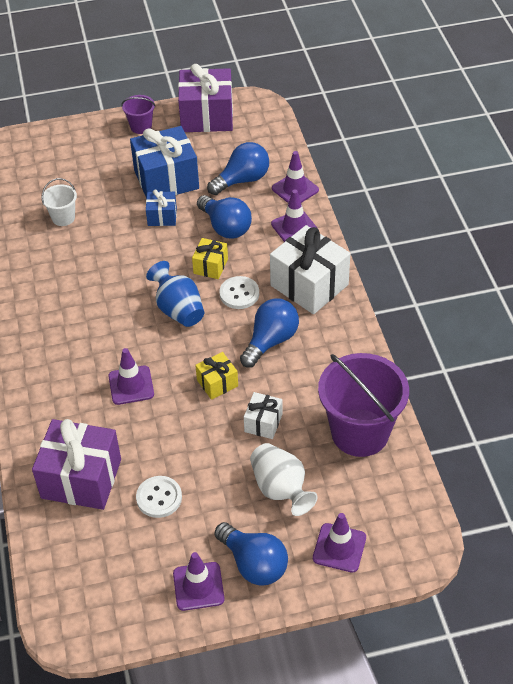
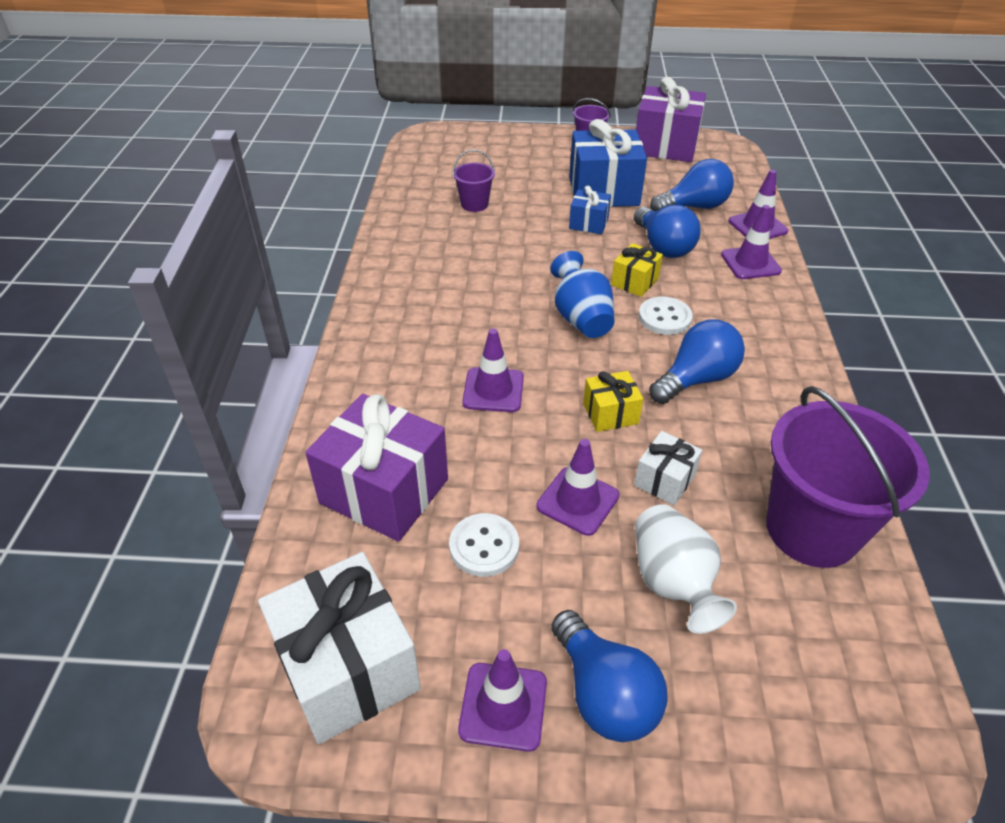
camera: 15 degrees right, 5 degrees down
white bucket [42,178,77,226] -> purple bucket [453,150,495,212]
white gift [270,225,350,314] -> white gift moved to [258,552,421,744]
purple traffic cone [313,513,366,573] -> purple traffic cone moved to [536,439,619,536]

